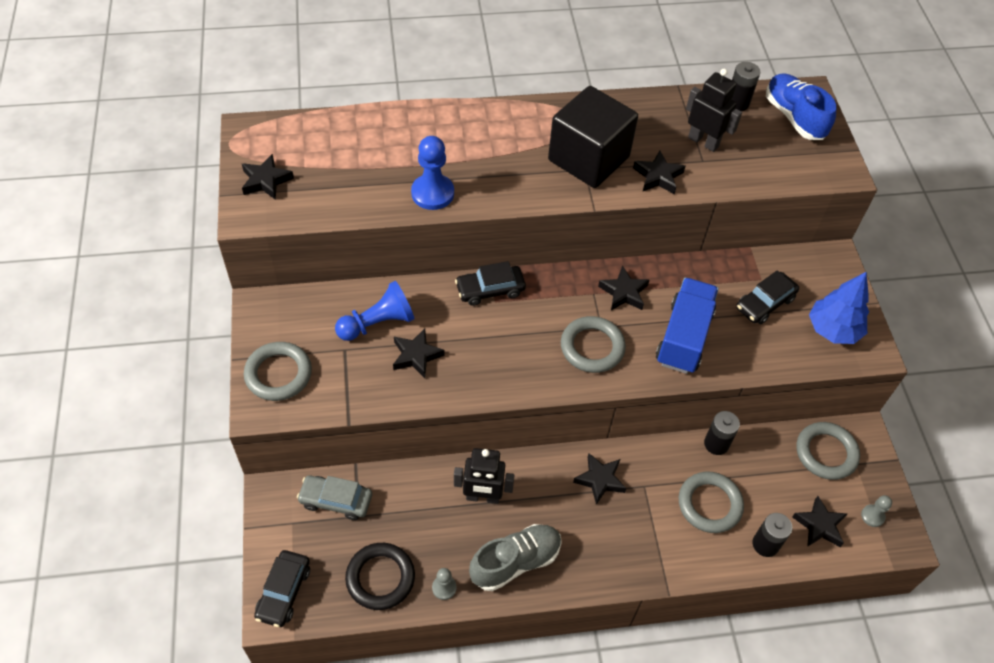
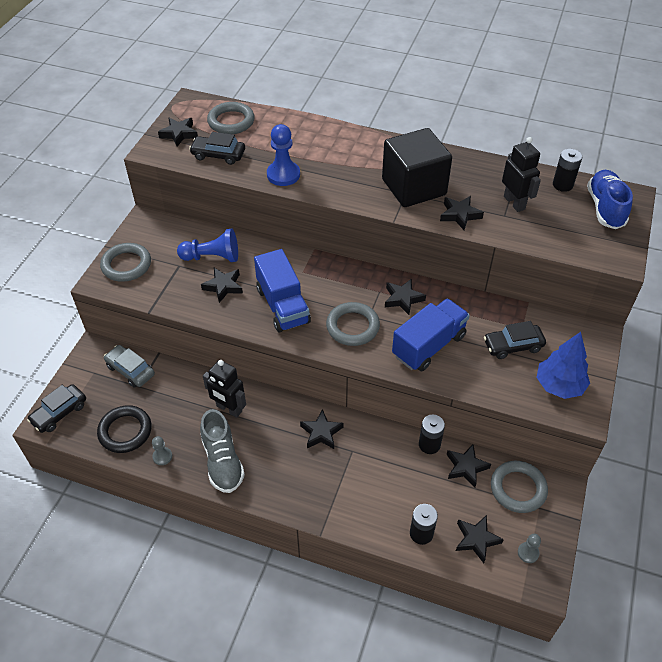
camera: 30 degrees right, 5 degrees down
black car [455,261,526,306] -> black car moved to [189,132,245,165]
grey shoe [469,524,562,591] -> grey shoe turned 75 degrees clockwise [200,409,245,493]
grey ring [678,472,744,533] -> grey ring moved to [207,102,255,134]
none -> blue truck [254,249,311,333]
none -> black star [447,444,491,487]

